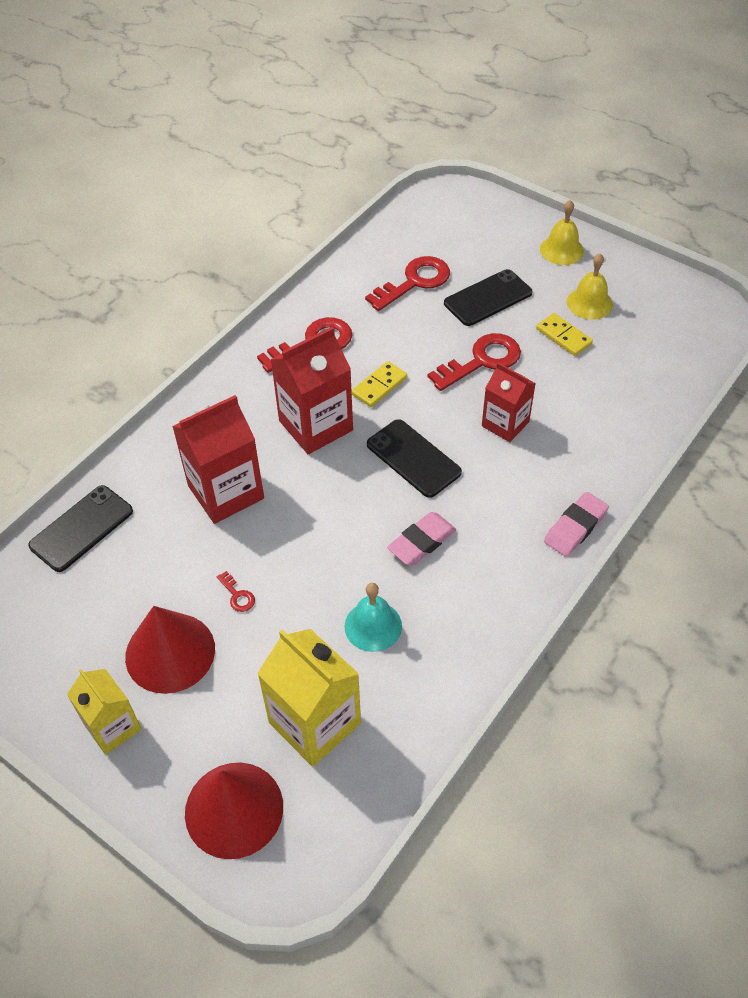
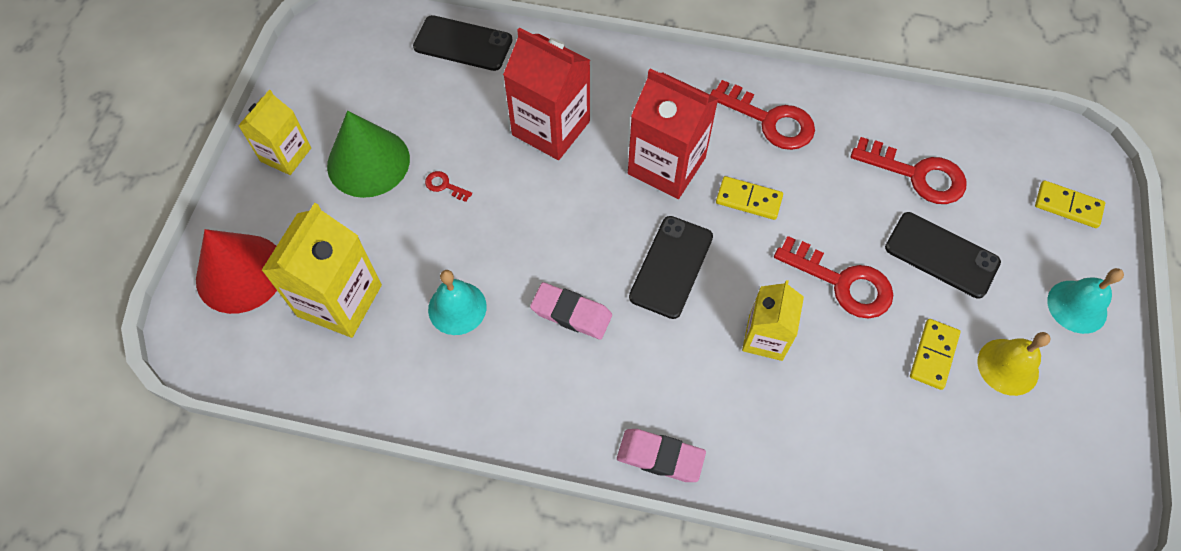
camera: 65 degrees right, 10 degrees up
red cone [125,606,215,694] -> green cone [327,111,410,198]
red key [217,571,255,612] -> red key turned 90 degrees clockwise [425,171,472,202]
red carton [482,363,536,442] -> yellow carton [742,280,804,361]
yellow bell [540,200,584,265] -> turquoise bell [1047,268,1124,334]
none -> yellow domino [1035,181,1105,228]

